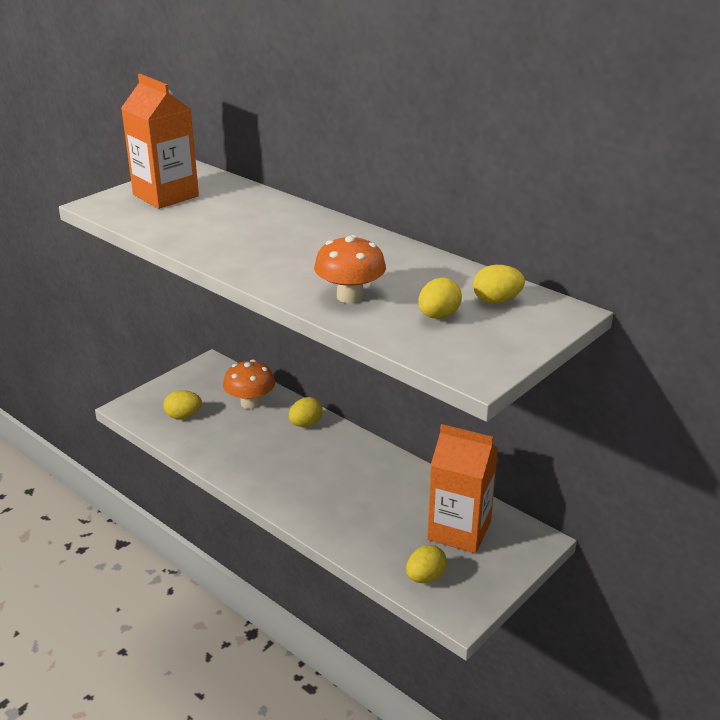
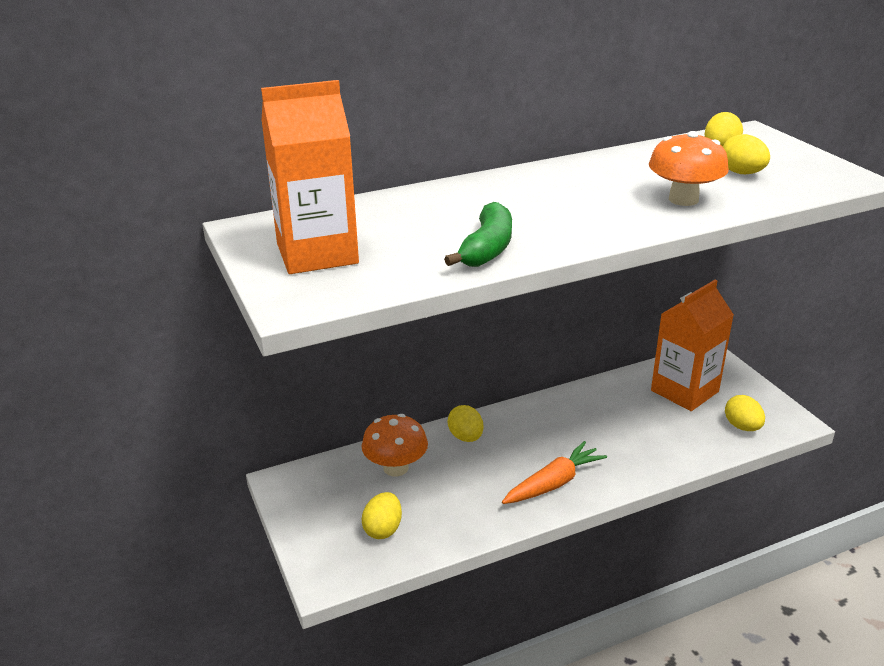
camera: 65 degrees left, 0 degrees up
none -> green banana [444,202,512,267]
none -> orange carrot [502,441,607,504]

